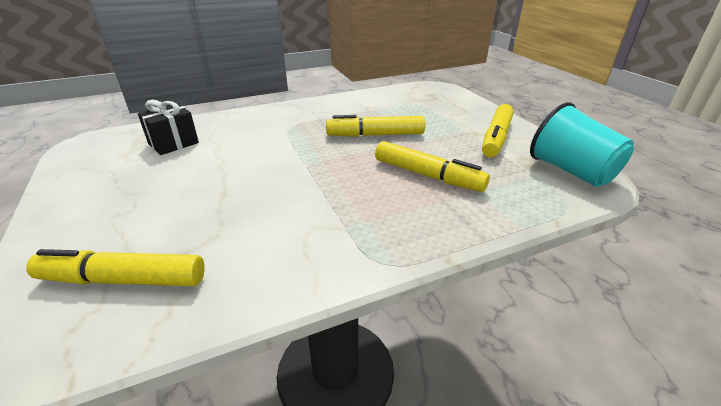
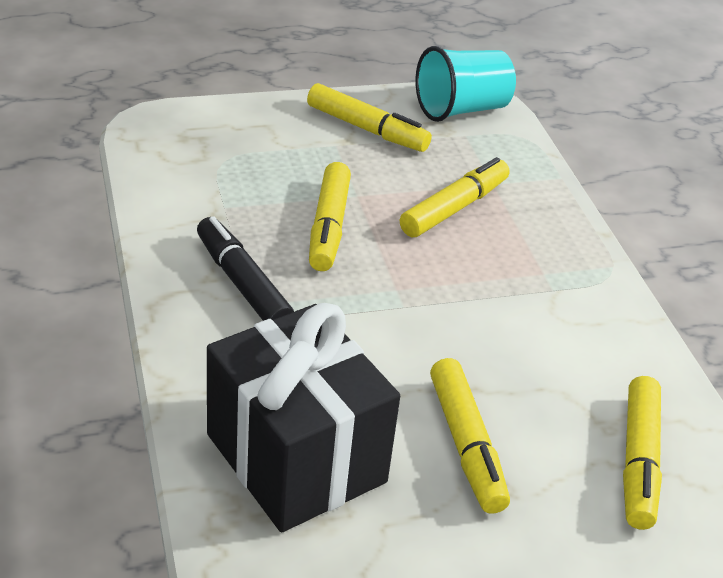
camera: 85 degrees left, 5 degrees up
black gift [138,100,199,155] -> black gift [207,303,400,532], size x2.03
none -> black marker [197,216,294,321]
none -> yellow marker [430,358,510,514]

